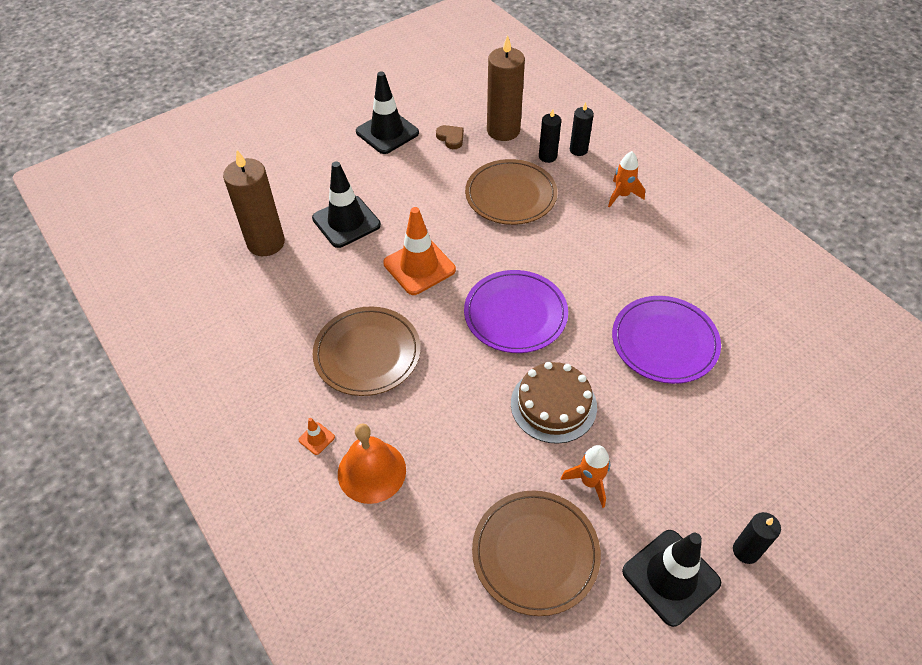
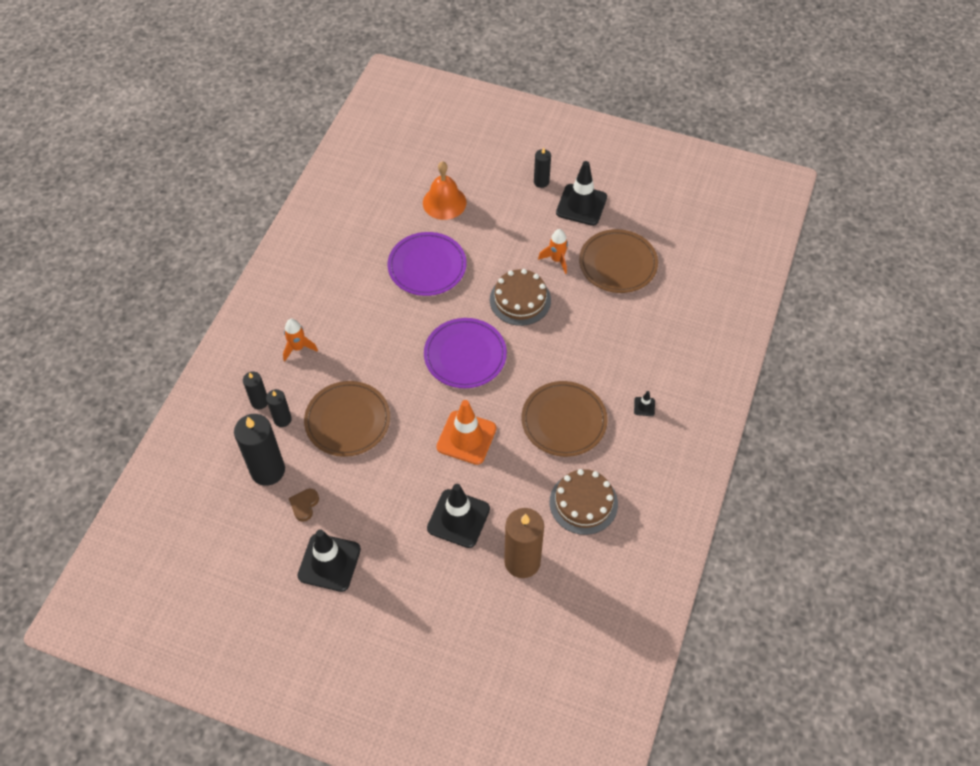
camera: 125 degrees left, 5 degrees up
orange traffic cone [299,418,335,455] -> black traffic cone [634,391,655,416]
orange bell [338,423,406,504] -> orange bell moved to [423,161,466,220]
brown candle [487,35,525,141] -> black candle [234,414,285,486]
none -> brown cake [549,469,618,535]

